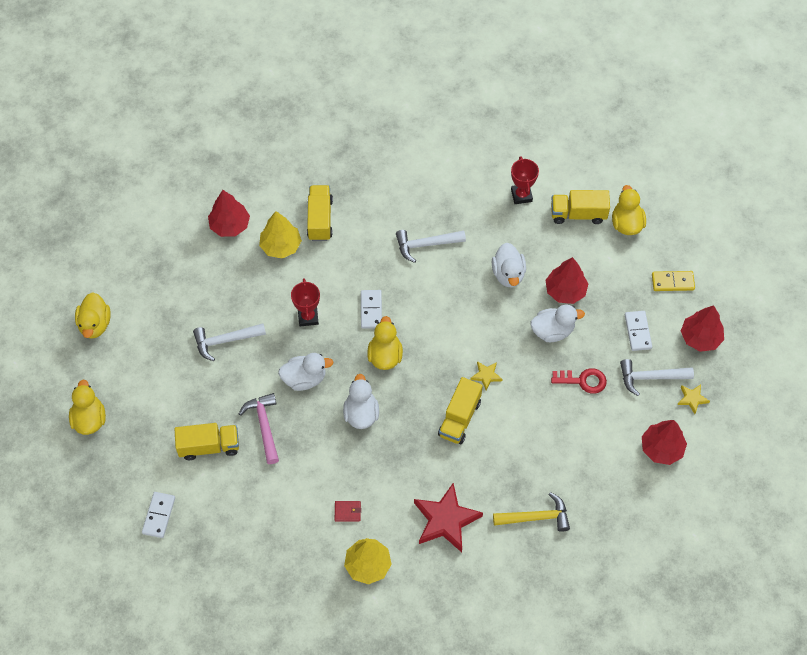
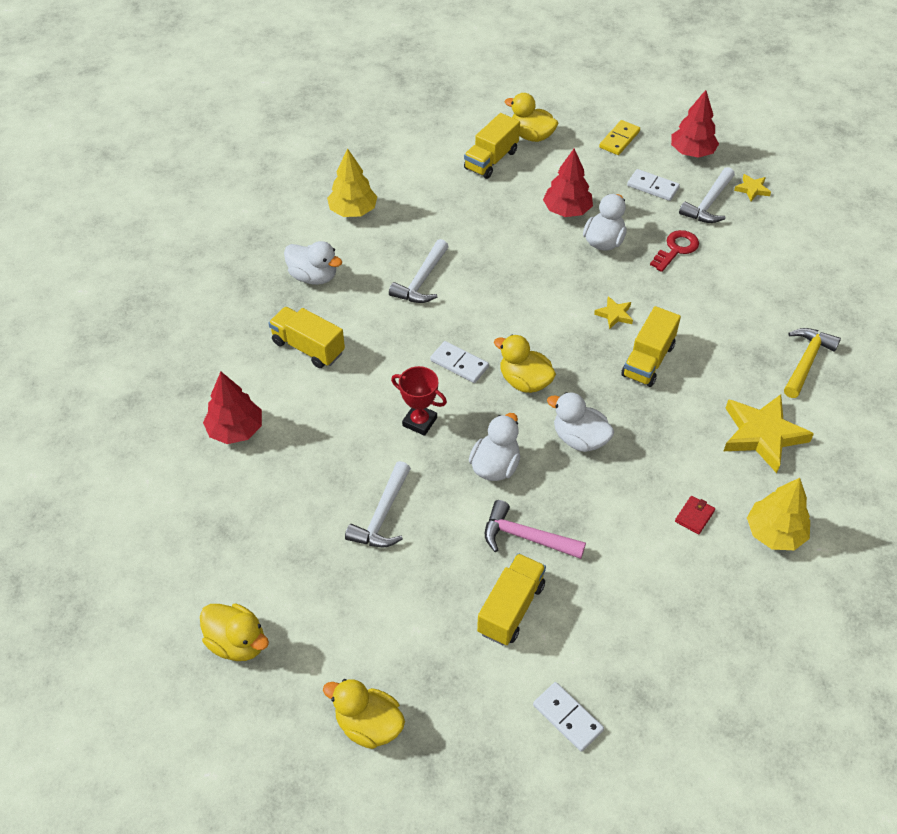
camera: 55 degrees left, 10 degrees down
yellow tree [259,211,302,258] -> yellow tree moved to [327,148,377,217]
red star [414,483,483,552] -> yellow star [724,394,814,473]
yellow truck [438,377,483,444] -> yellow truck turned 60 degrees clockwise [621,306,681,387]
white duck [492,243,526,287] -> white duck moved to [284,241,342,285]
red trophy [511,156,539,204] -> none
red tree [642,420,687,465] -> none

